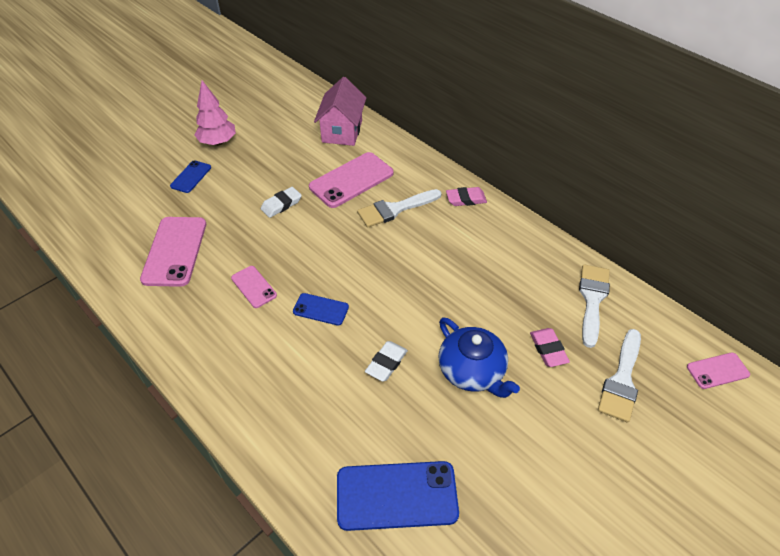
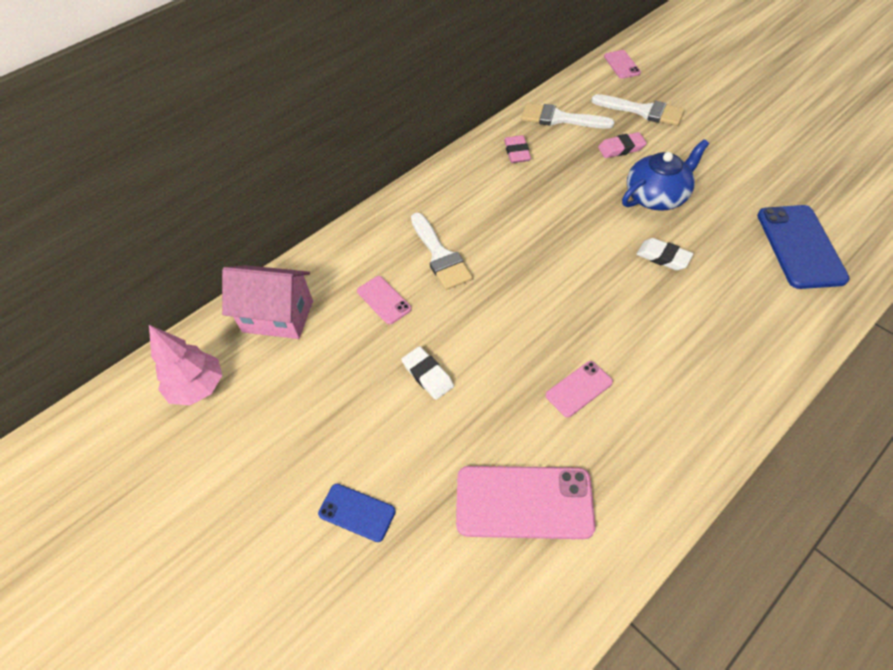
camera: 85 degrees left, 5 degrees up
pink tree [195,80,236,146] -> pink tree moved to [149,325,222,406]
blue phone [293,293,349,326] -> none
pink phone [309,152,394,208] -> pink phone [357,276,412,325], size x0.54
pink eraser [446,187,487,206] -> pink eraser moved to [504,135,531,163]

